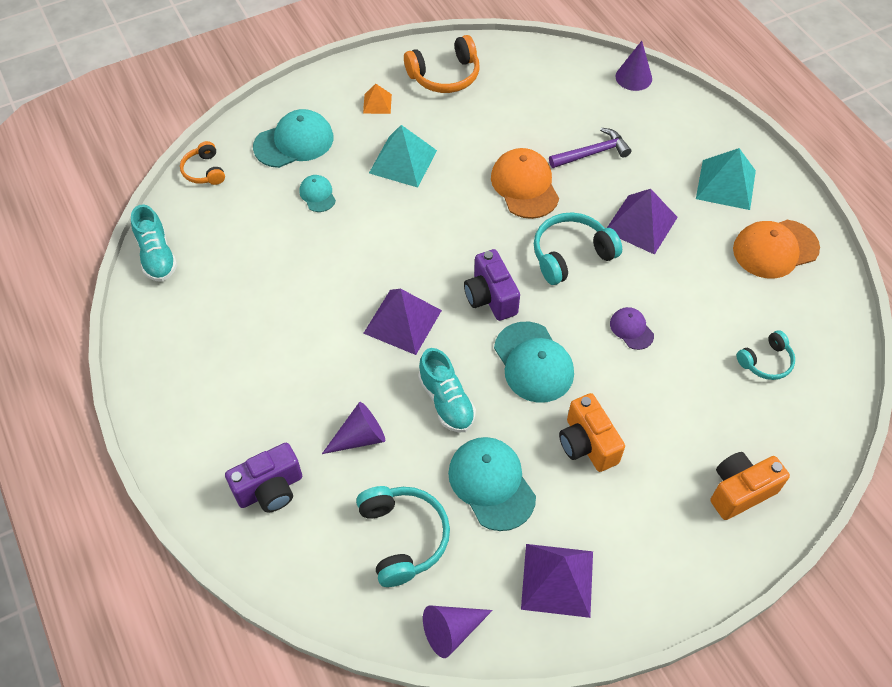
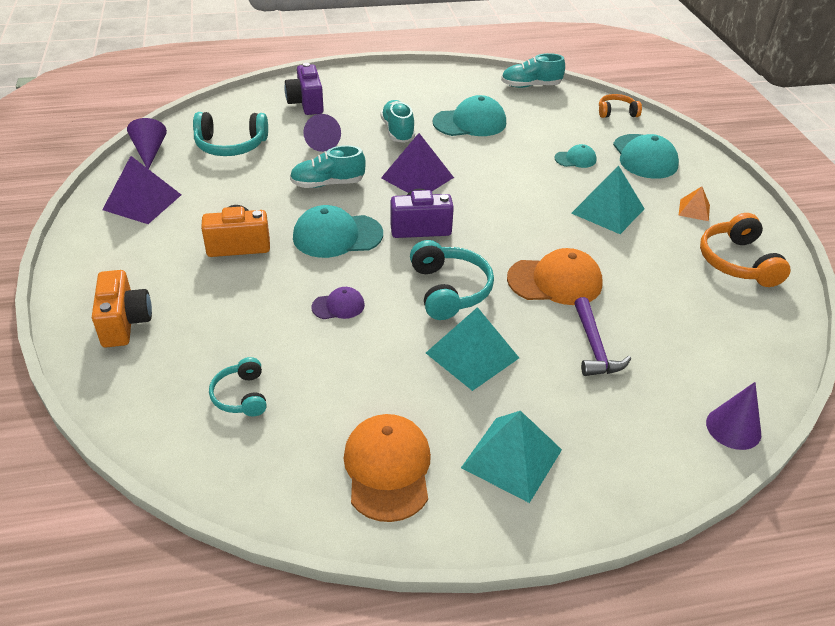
camera: 105 degrees right, 15 degrees down
turquoise cap [448,437,536,531] -> turquoise cap moved to [433,95,506,136]
purple pyramid [607,189,678,255] -> turquoise pyramid [426,307,519,391]
none -> turquoise shoe [380,100,415,143]

